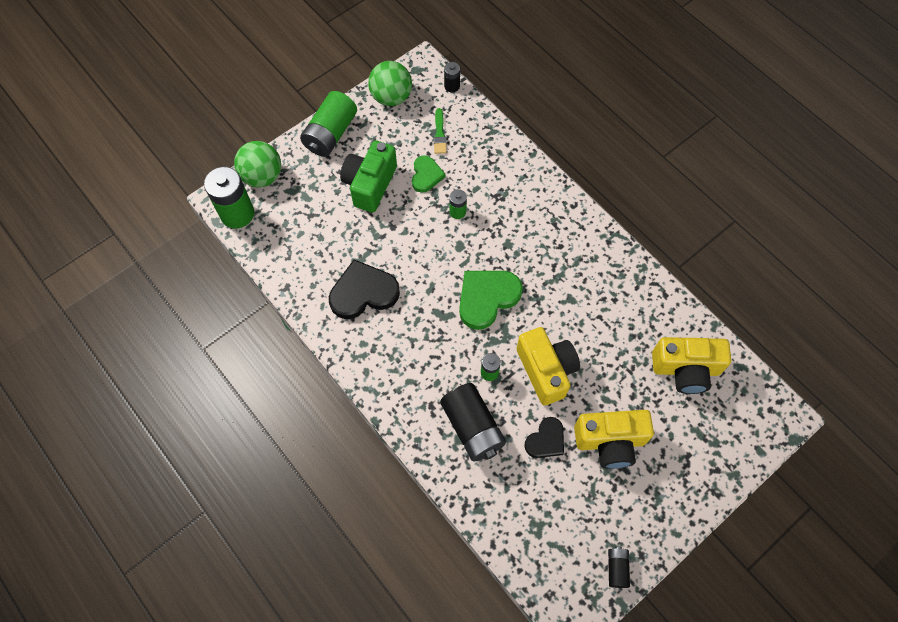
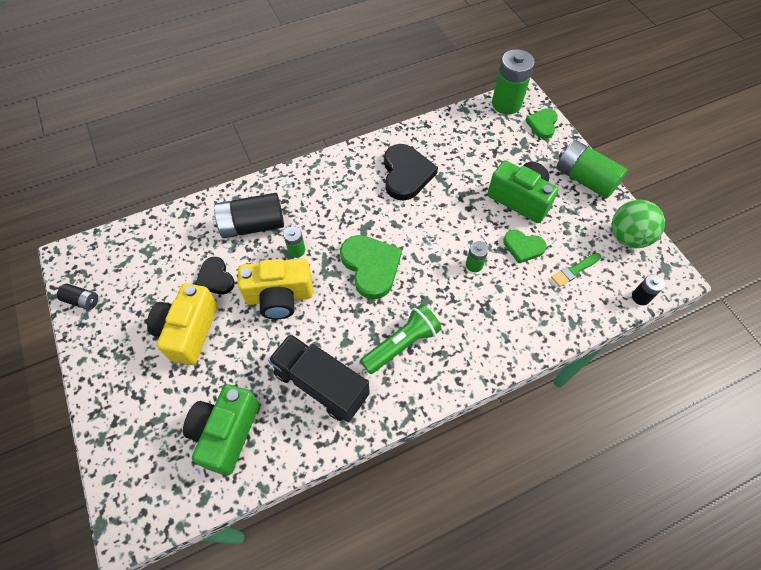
camera: 105 degrees right, 5 degrees down
green ball [234,141,281,188] -> green heart [525,108,558,139]
green brush [434,108,447,154] -> green brush turned 45 degrees counterclockwise [551,253,601,287]
yellow camera [652,337,731,394] -> green camera [183,384,260,475]
none -> black truck [268,334,370,422]
none -> green flashlight [360,304,442,374]

